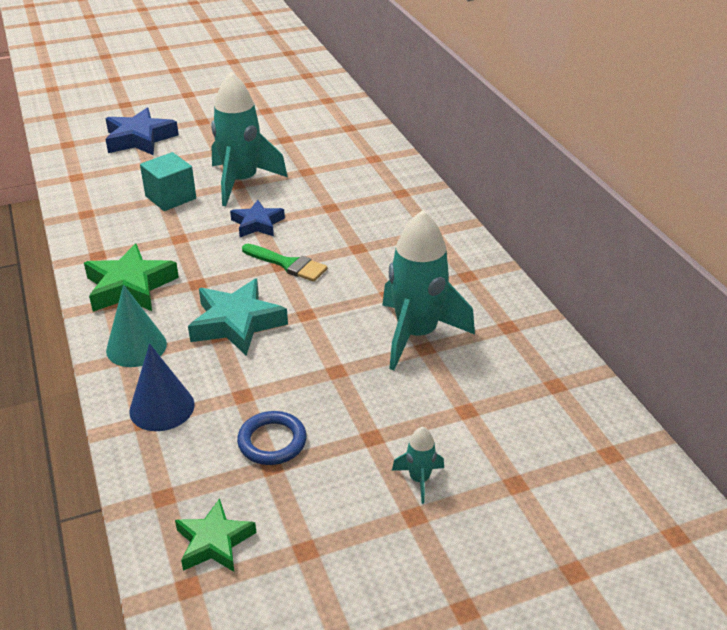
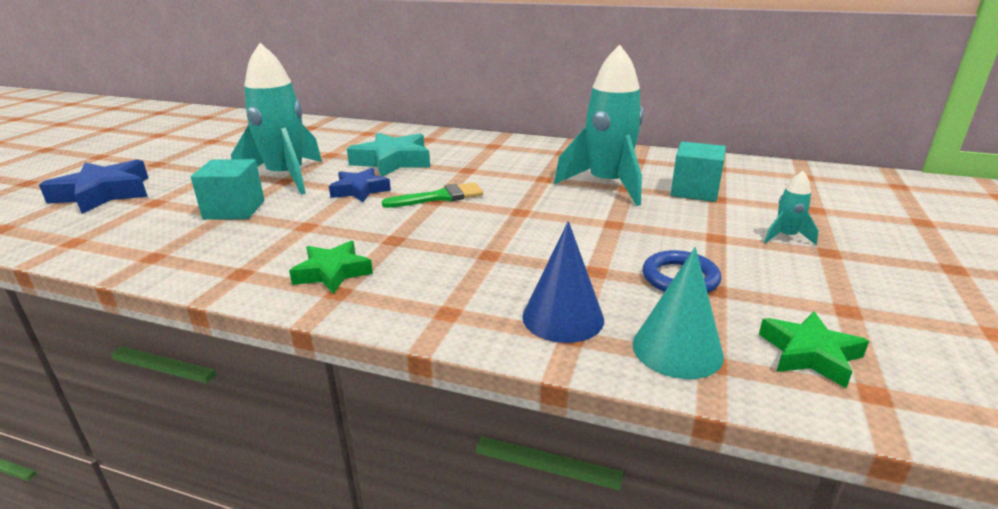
camera: 50 degrees left, 10 degrees down
green star [84,244,179,312] -> green star [289,241,373,294], size x0.64
turquoise cone [106,284,167,367] -> turquoise cone moved to [633,247,724,379]
turquoise star [188,279,288,356] -> turquoise star moved to [347,133,430,177]
none -> turquoise cube [671,141,726,202]

